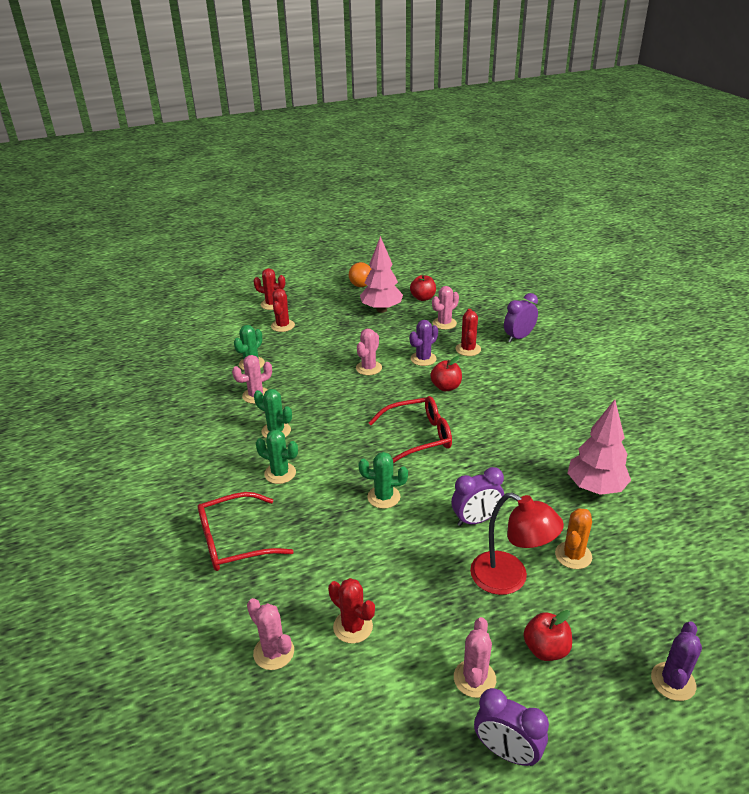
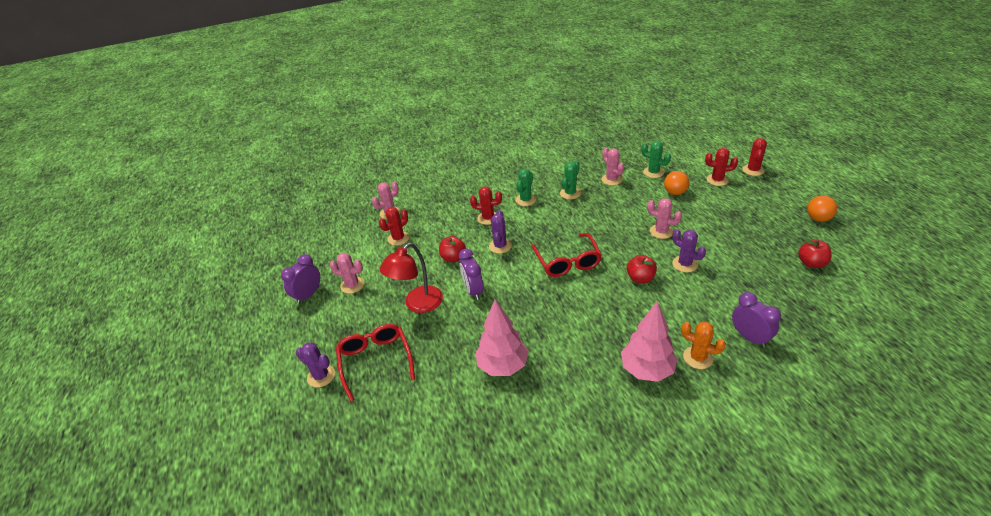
camera: 95 degrees right, 5 degrees up
red glasses [198,492,294,571] -> red glasses moved to [336,324,415,402]
green cactus [359,452,408,509] -> purple cactus [489,210,512,254]
pink tree [360,236,403,313] -> pink tree moved to [621,301,678,382]
pink cactus [432,286,459,330] -> none
red cactus [455,309,481,356] -> red cactus moved to [470,186,502,225]
red apple [524,610,572,661] -> red apple moved to [439,236,466,262]
orange cactus [555,508,592,569] -> orange cactus moved to [681,322,726,369]
none -> orange ball [664,171,689,195]

